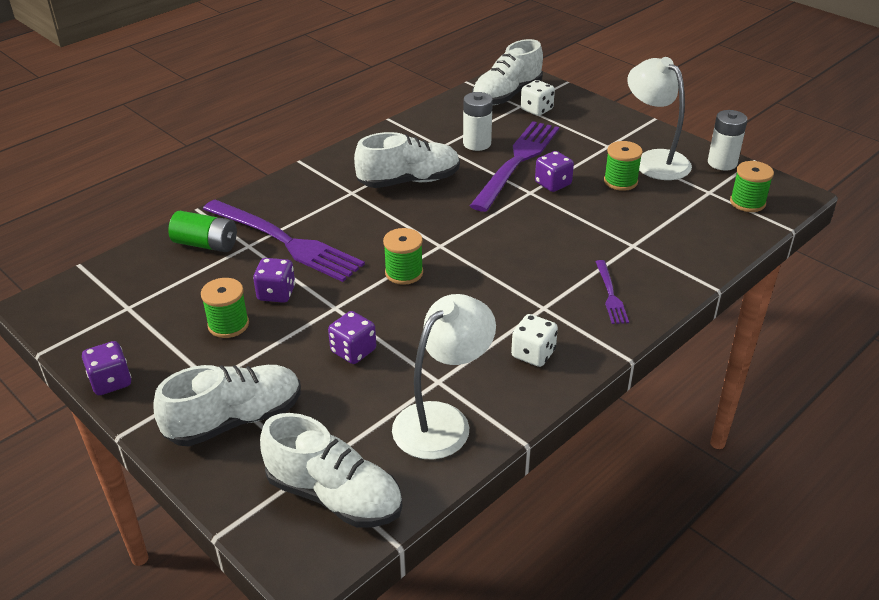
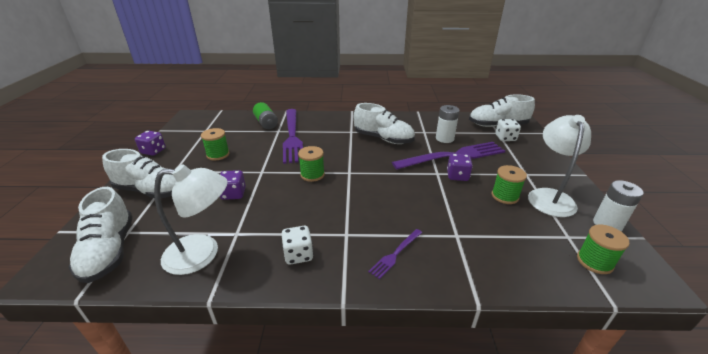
camera: 45 degrees right, 5 degrees down
purple dice [253,258,295,303] -> none

